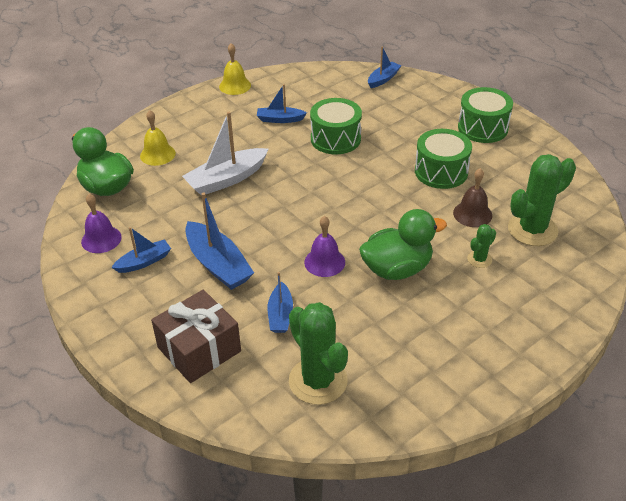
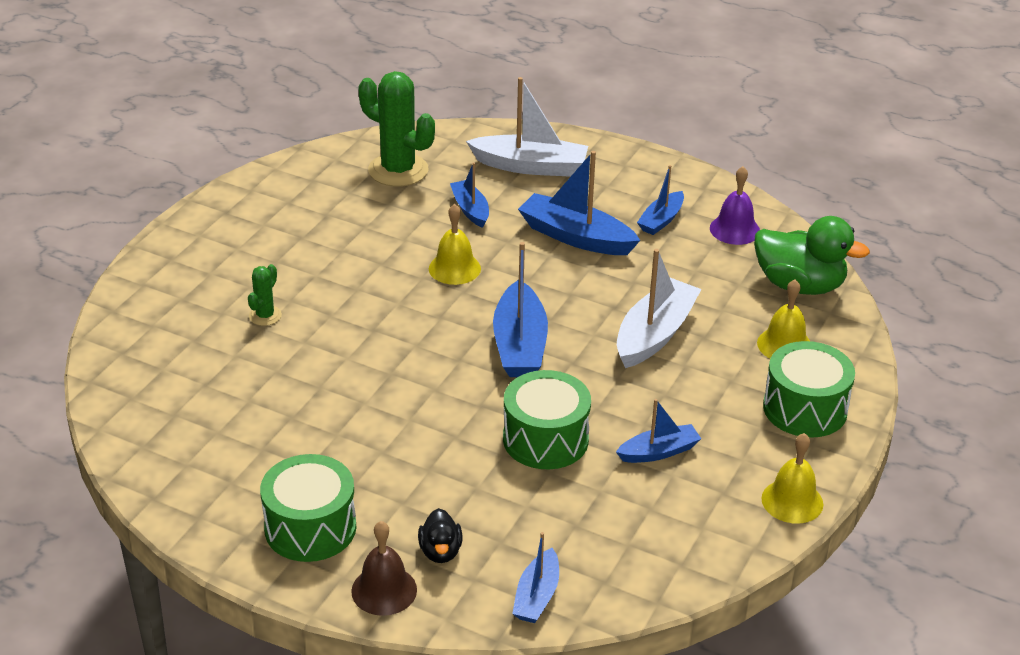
camera: 155 degrees right, 5 degrees down
brown gift [151,290,241,383] -> white boat [466,77,588,177]
purple bell [304,216,345,277] -> yellow bell [429,204,481,285]
green duck [359,209,447,280] -> none
green drum [415,129,472,189] -> green drum moved to [763,341,855,438]
brown bell [453,168,492,227] -> brown bell moved to [351,521,417,616]
green cactus [508,154,576,246] -> none
none -> black duck [418,508,462,563]
none -> blue boat [493,242,548,377]

